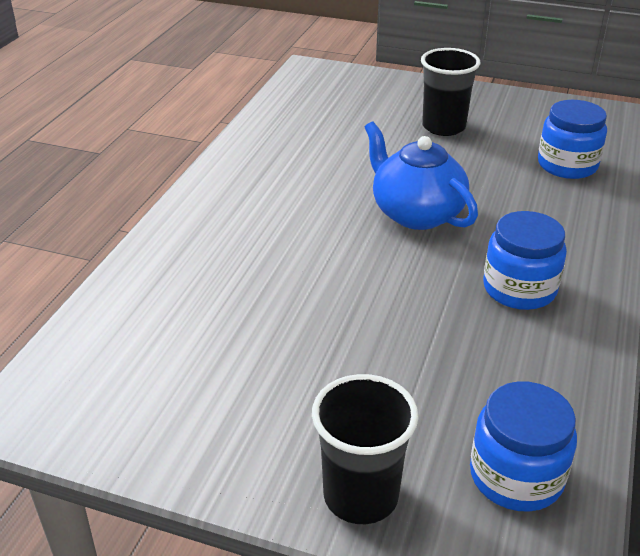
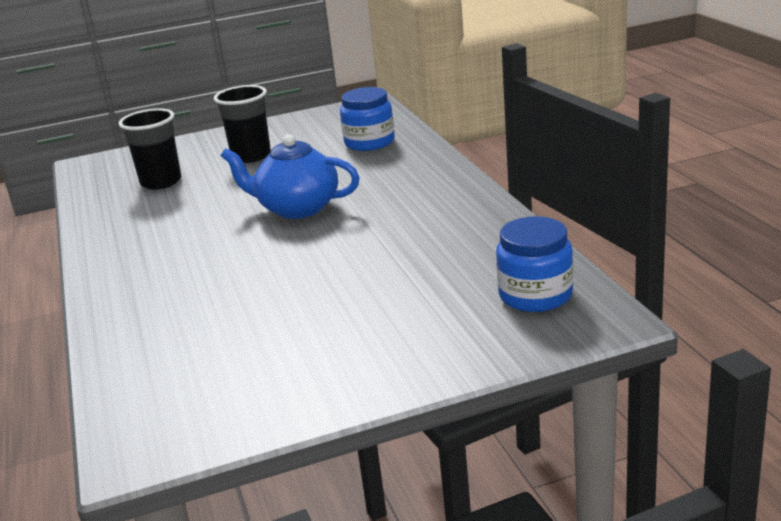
camera: 35 degrees left, 10 degrees down
black cup [312,374,418,524] -> black cup moved to [119,108,181,190]
blue jar [483,211,567,310] -> none

